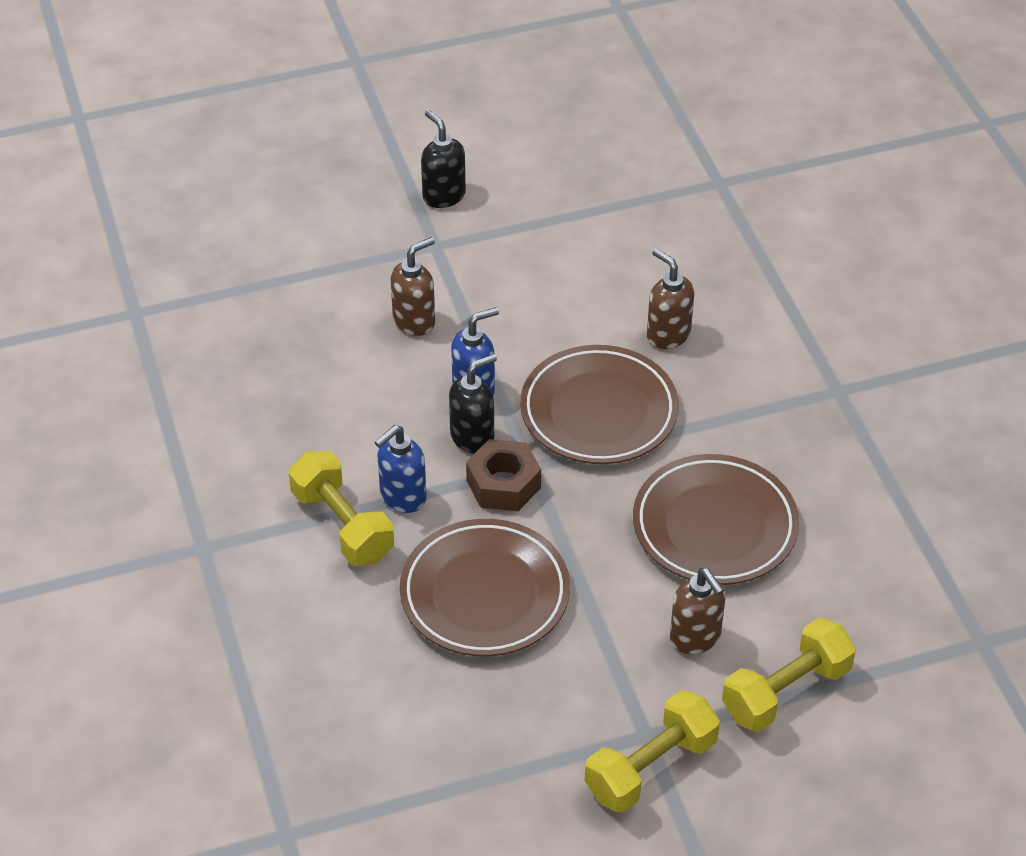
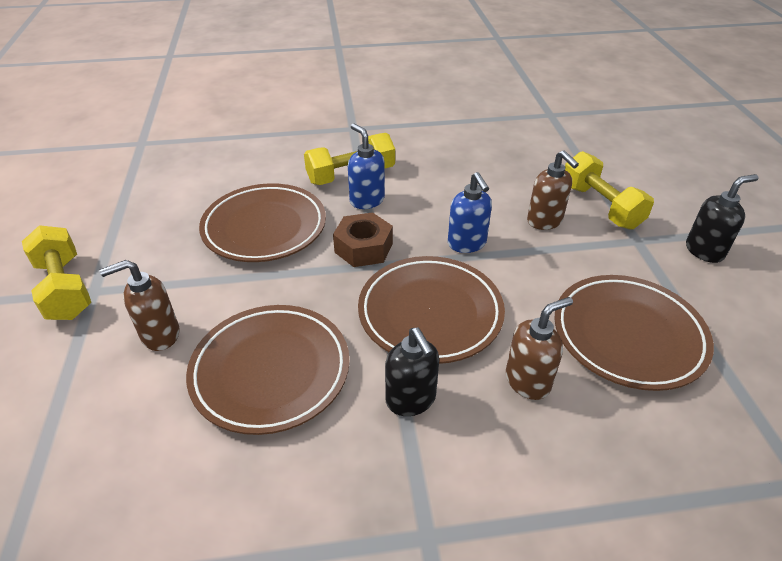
camera: 100 degrees right, 5 degrees down
black soap dispenser [449,354,497,454] -> black soap dispenser moved to [385,328,439,416]
yellow dumbbell [722,618,856,732] -> yellow dumbbell moved to [565,151,654,229]
none -> brown plate [554,275,714,391]

